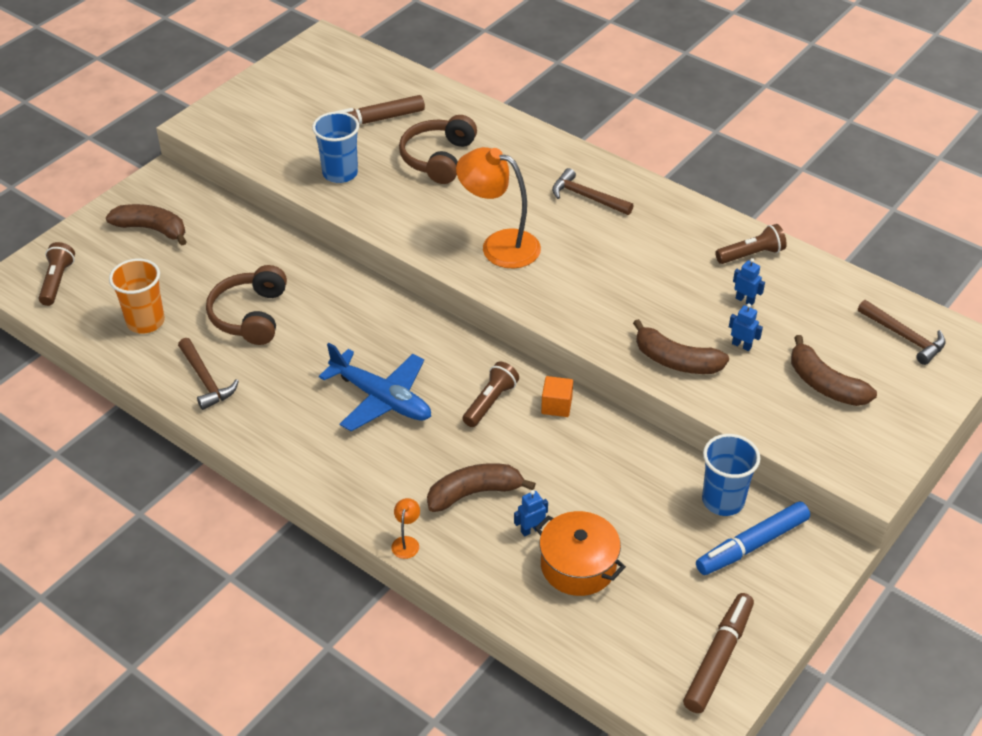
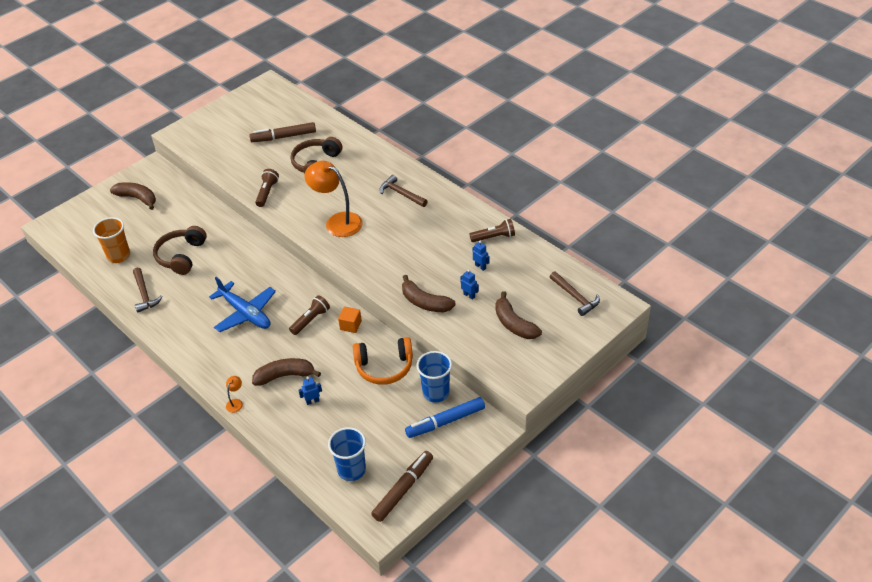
camera: 10 degrees right, 0 degrees up
brown flashlight [39,242,75,306] -> brown flashlight moved to [255,169,279,207]
blue cup [312,111,359,183] -> blue cup moved to [328,427,366,481]
orange pot [535,511,626,596] -> none
none -> orange headphones [353,337,413,385]

